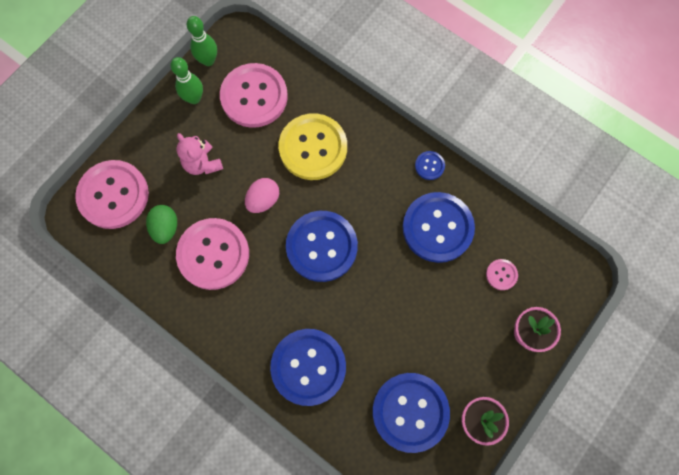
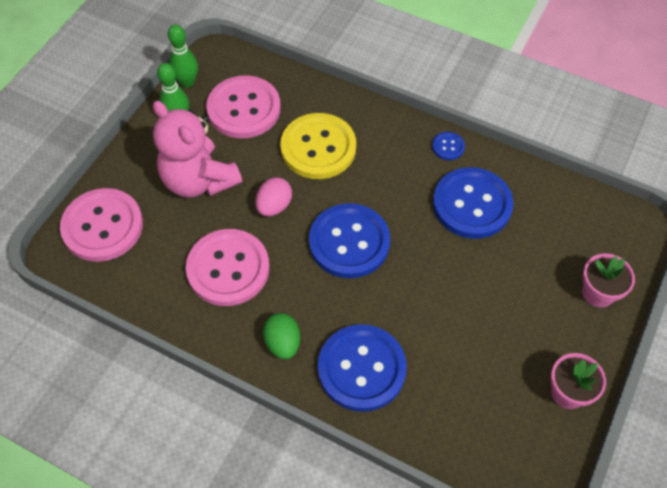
camera: 10 degrees left, 15 degrees down
green egg [146,205,177,244] -> green egg moved to [263,313,300,359]
pink teddy bear [177,133,223,175] -> pink teddy bear [153,101,242,198], size x1.76
blue button [372,373,450,453] -> none
pink button [486,259,518,290] -> none

